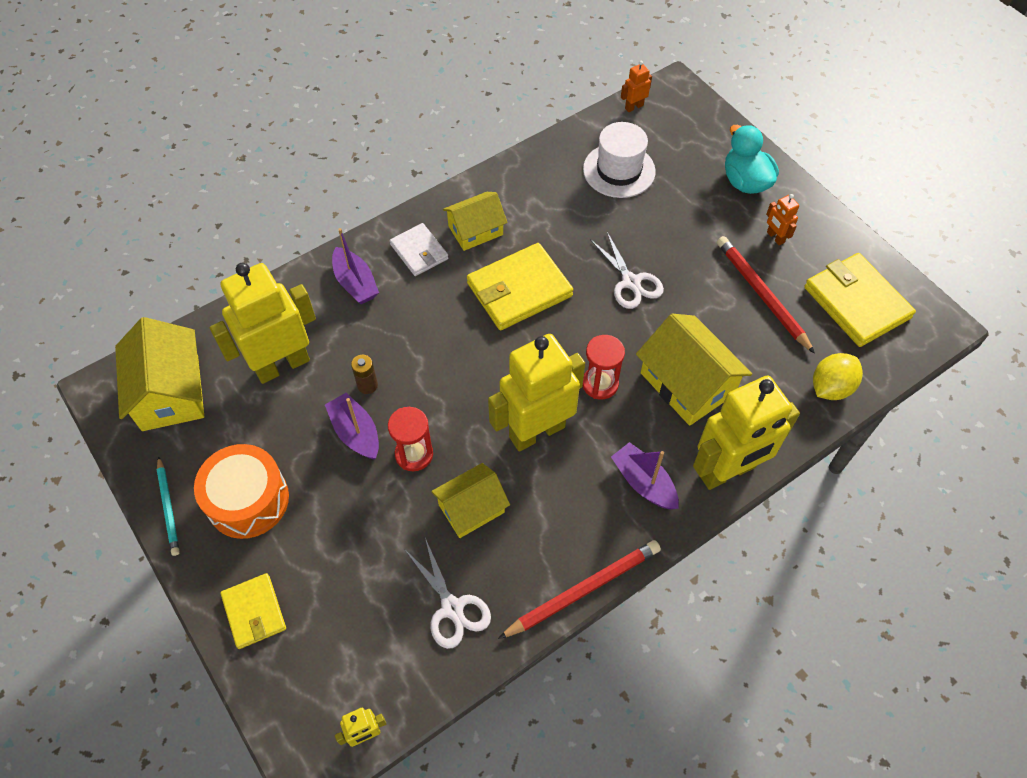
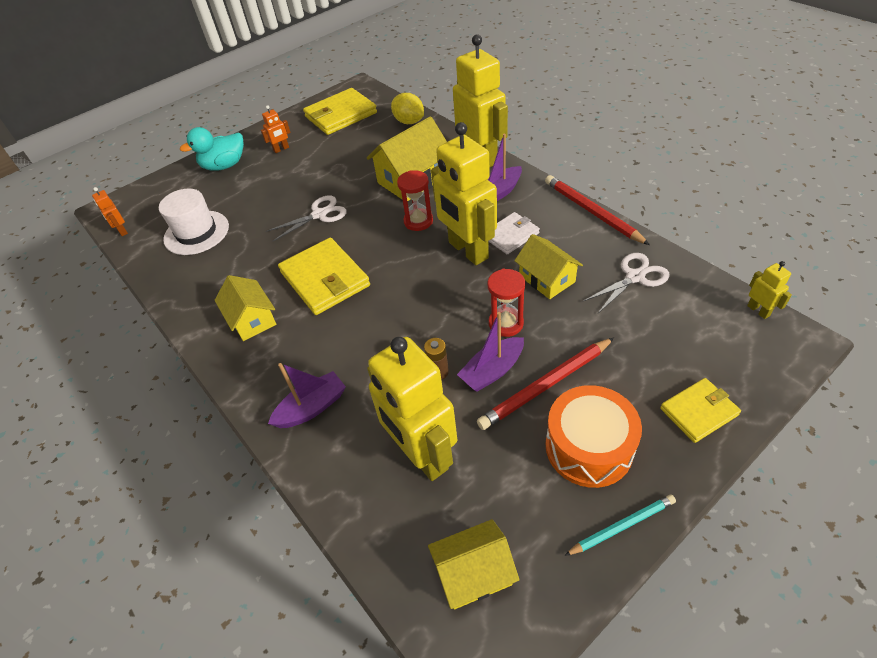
camera: 90 degrees left, 10 degrees down
yellow house [115,317,204,431] -> yellow house [428,519,519,609], size x0.65
white wallet [390,223,448,276] -> white wallet moved to [488,212,540,254]
red pencil [717,236,815,354] -> red pencil moved to [477,337,614,430]

